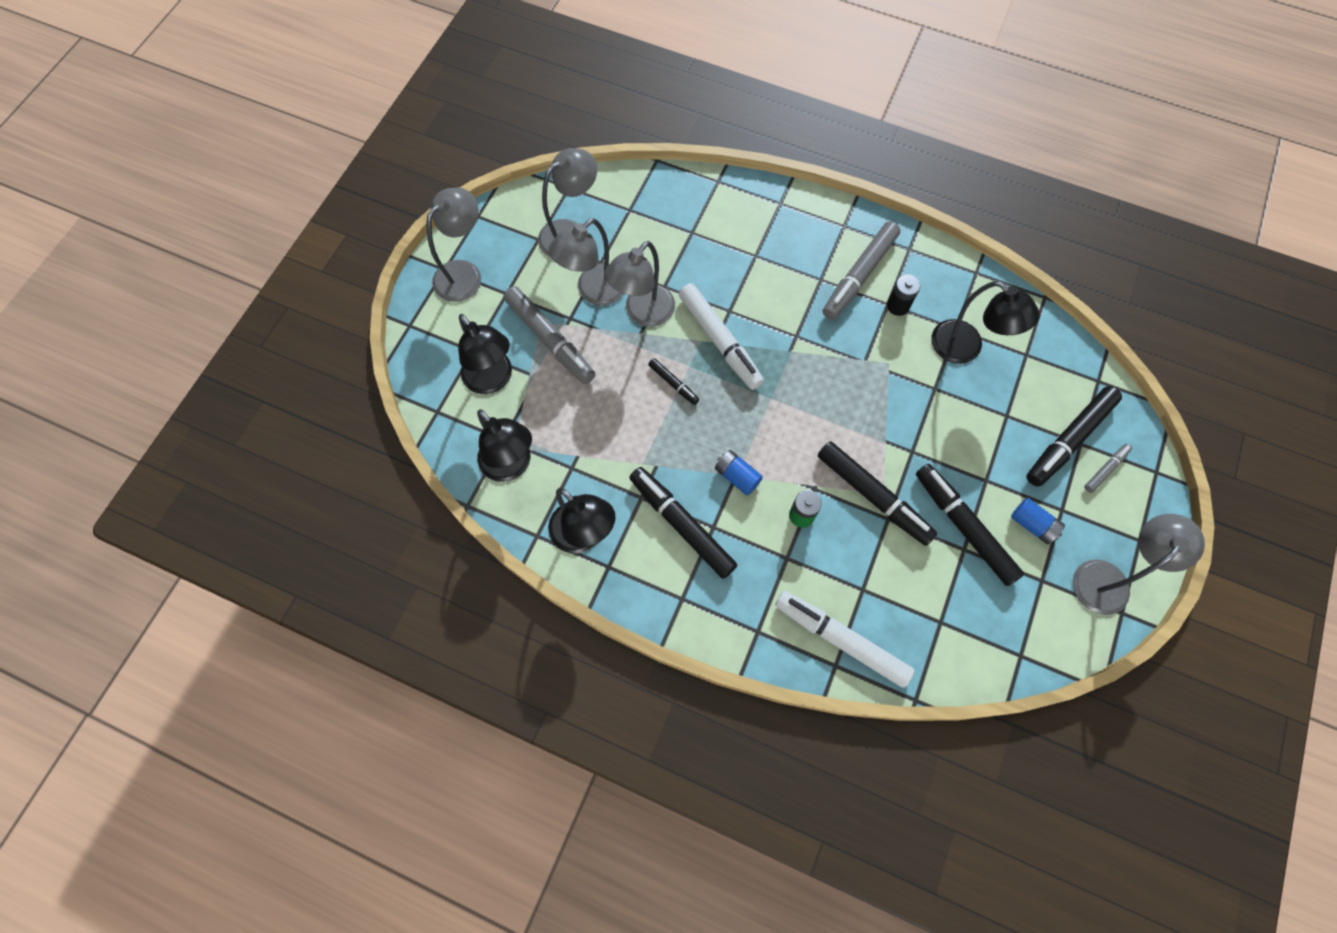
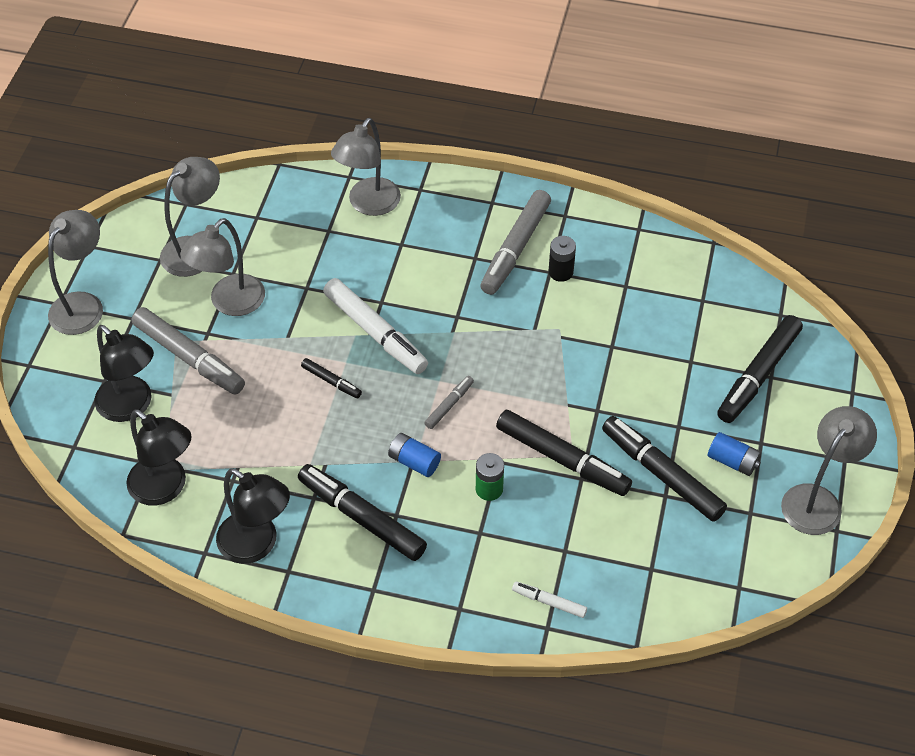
camera: 10 degrees left, 15 degrees down
grey lamp [604,241,675,327] -> grey lamp moved to [331,118,401,216]
white marker [775,591,914,688] -> white marker [512,582,587,618], size x0.49
black lamp [931,281,1039,364] -> none
grey marker [1084,444,1132,493] -> grey marker moved to [424,376,474,429]

